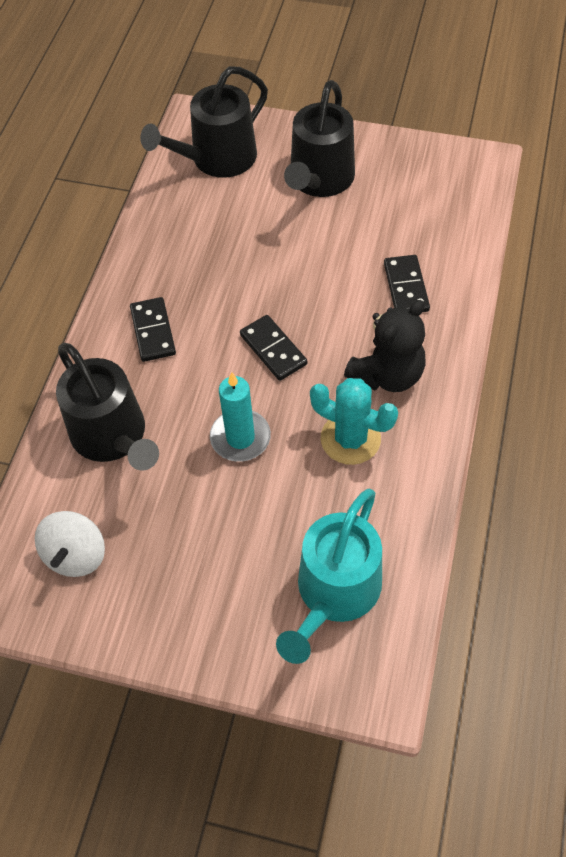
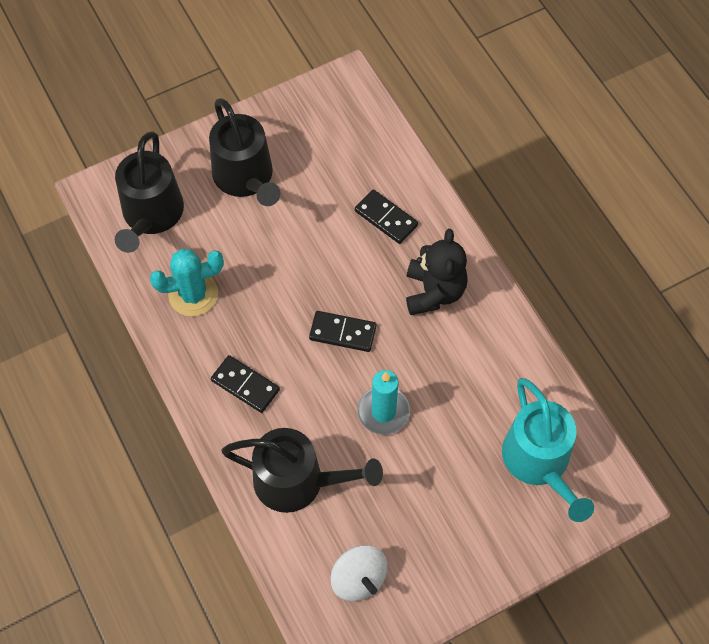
camera: 45 degrees left, 5 degrees up
turquoise cactus [310,378,398,465] -> turquoise cactus moved to [150,249,224,316]

